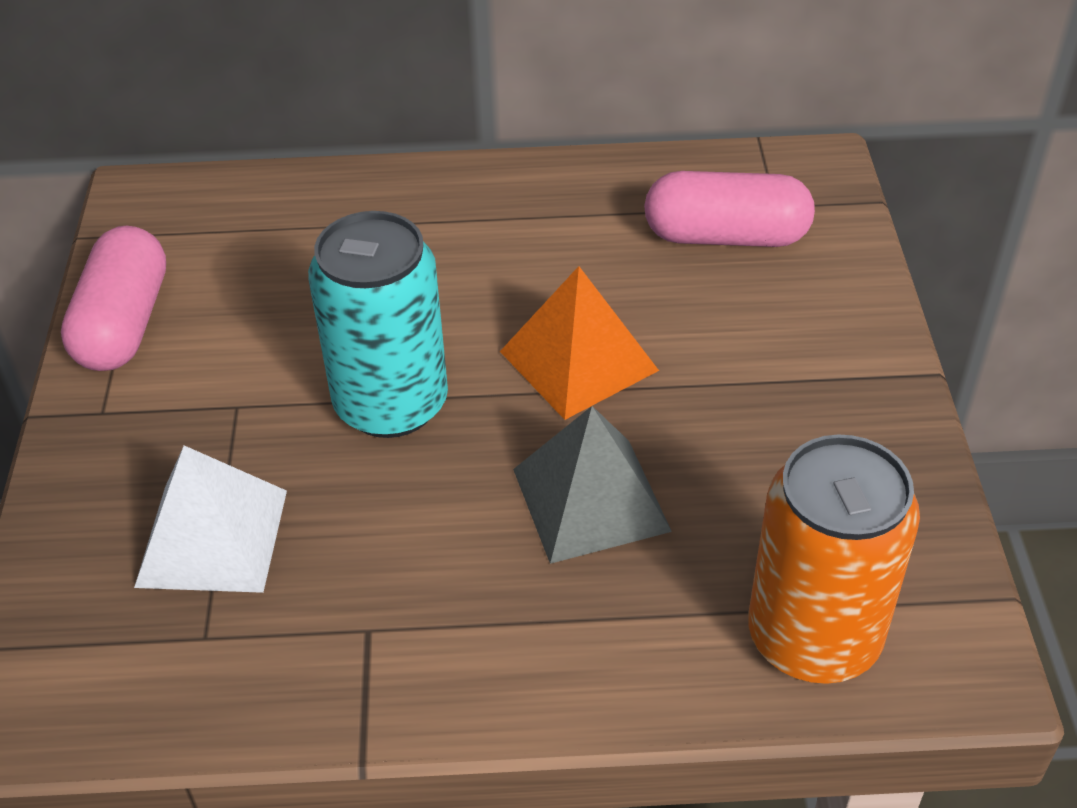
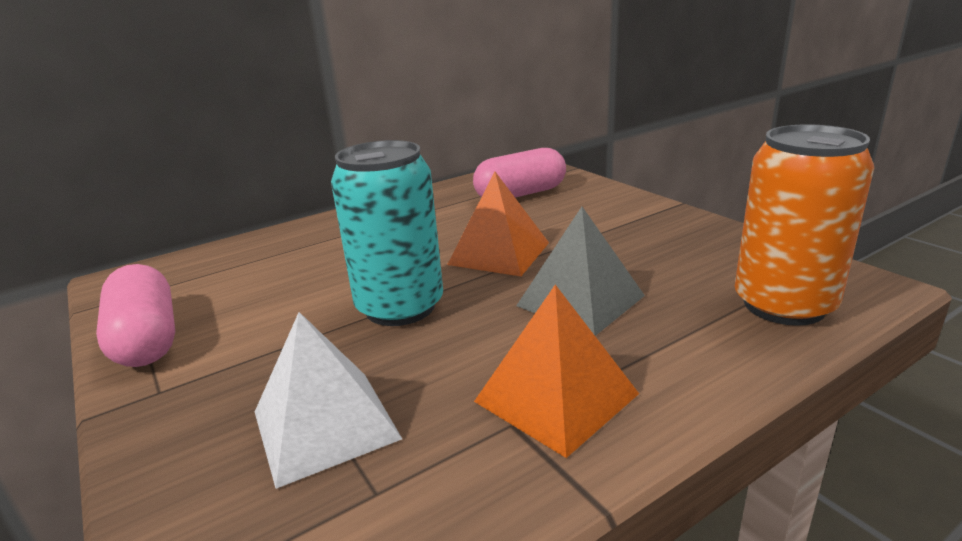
camera: 30 degrees left, 20 degrees down
none -> orange pyramid [474,285,639,458]

